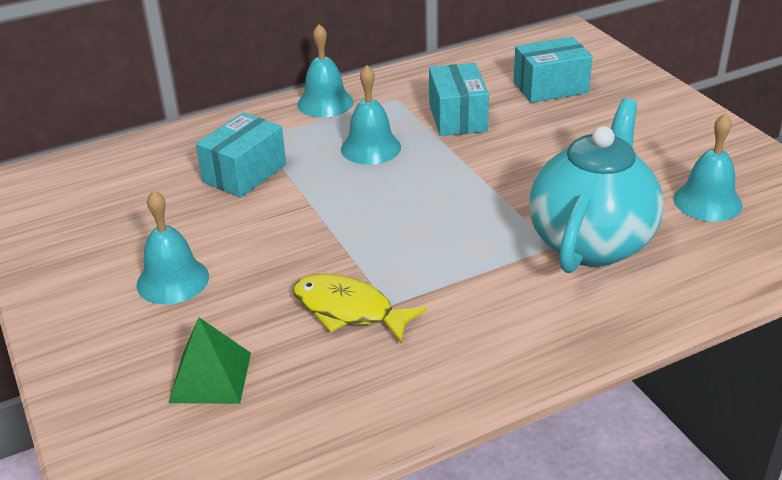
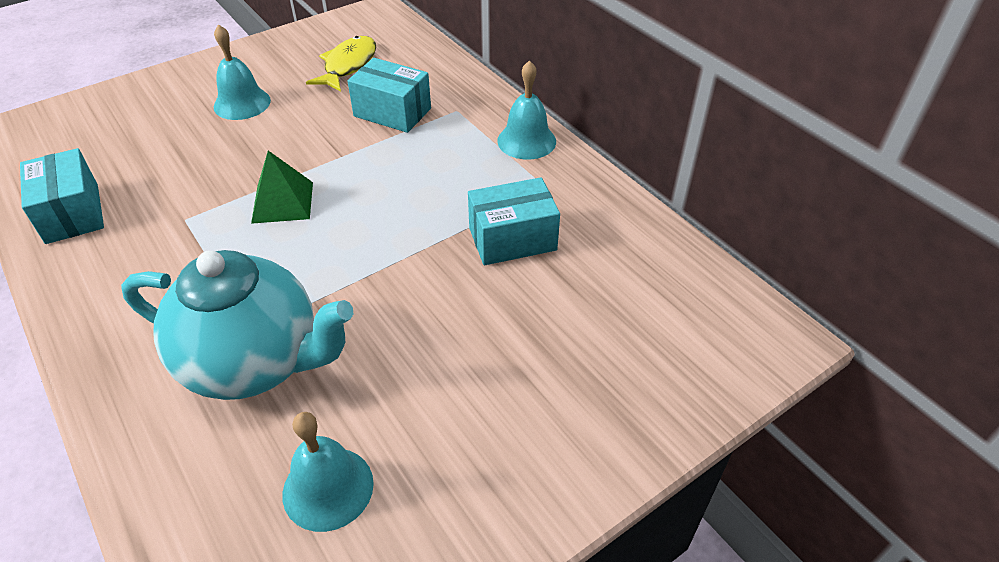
camera: 80 degrees right, 10 degrees up
green pyramid [168,317,251,404] -> green pyramid moved to [251,151,313,224]
yellow fish [293,274,427,343] -> yellow fish moved to [306,36,376,92]
turquoise bell [341,65,401,165] -> none
turquoise box [513,37,593,103] -> turquoise box moved to [20,148,104,244]

